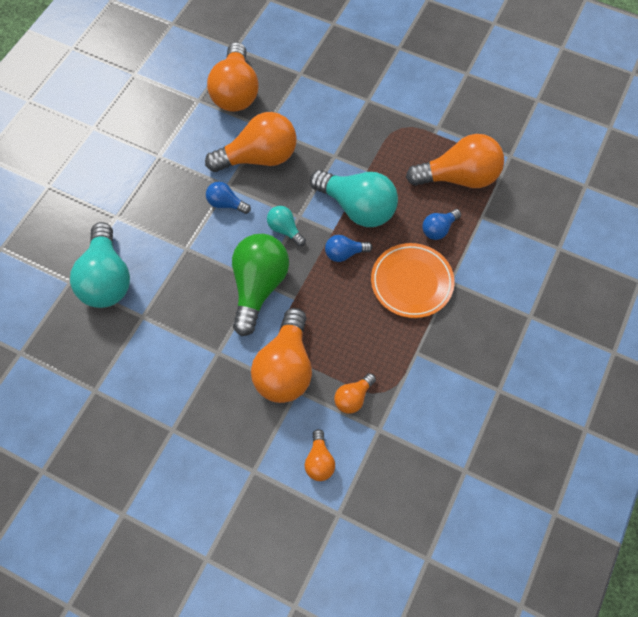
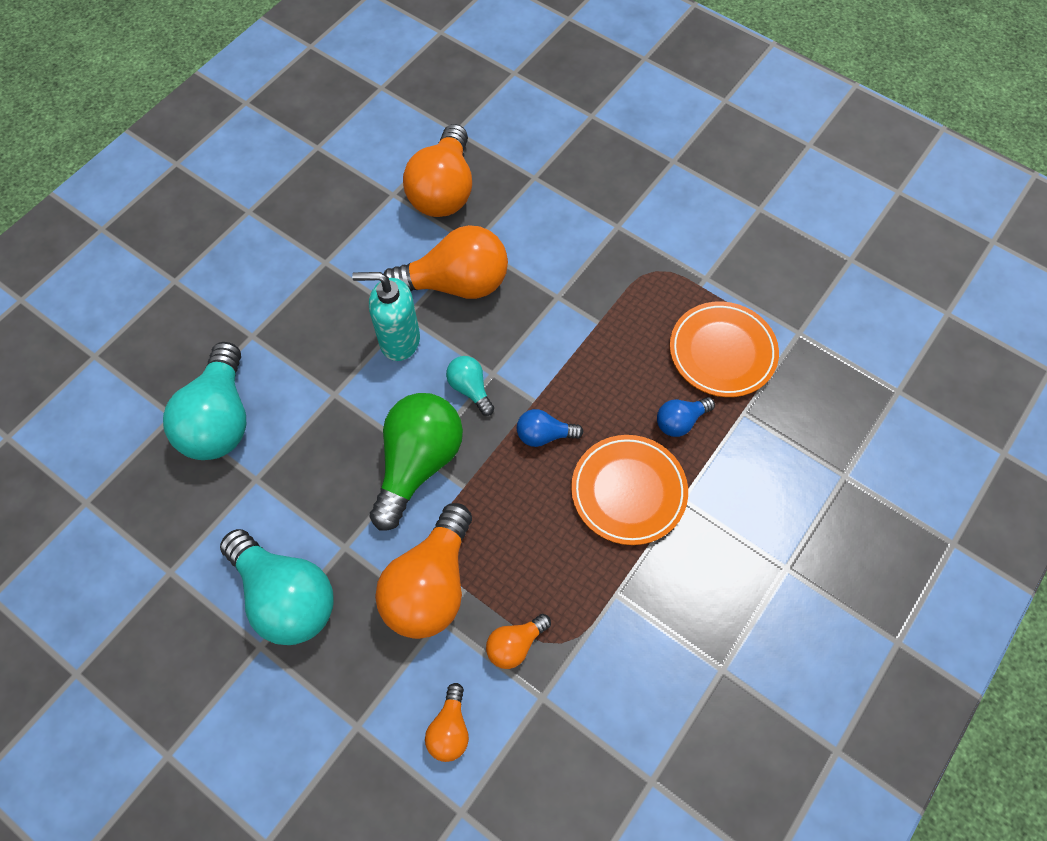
camera: 10 degrees right, 0 degrees up
blue light bulb [206,182,251,214] -> turquoise soap dispenser [352,272,420,361]
turquoise light bulb [310,170,398,227] -> turquoise light bulb moved to [220,529,334,645]
orange light bulb [406,134,504,188] -> orange plate [670,301,779,397]

